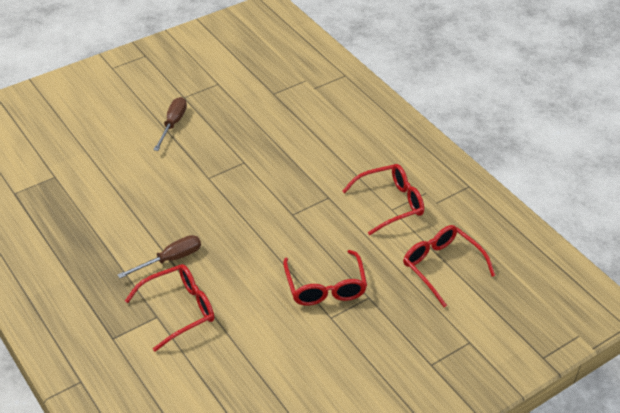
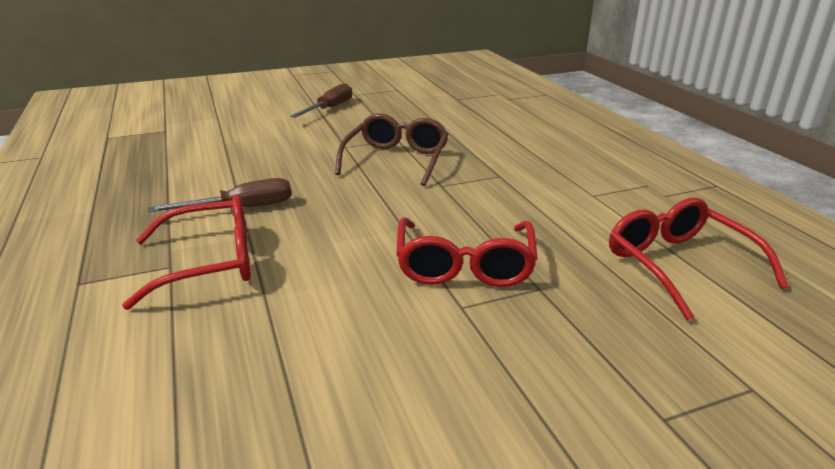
camera: 15 degrees right, 15 degrees down
red glasses [342,164,424,235] -> none
none -> brown glasses [335,113,449,186]

